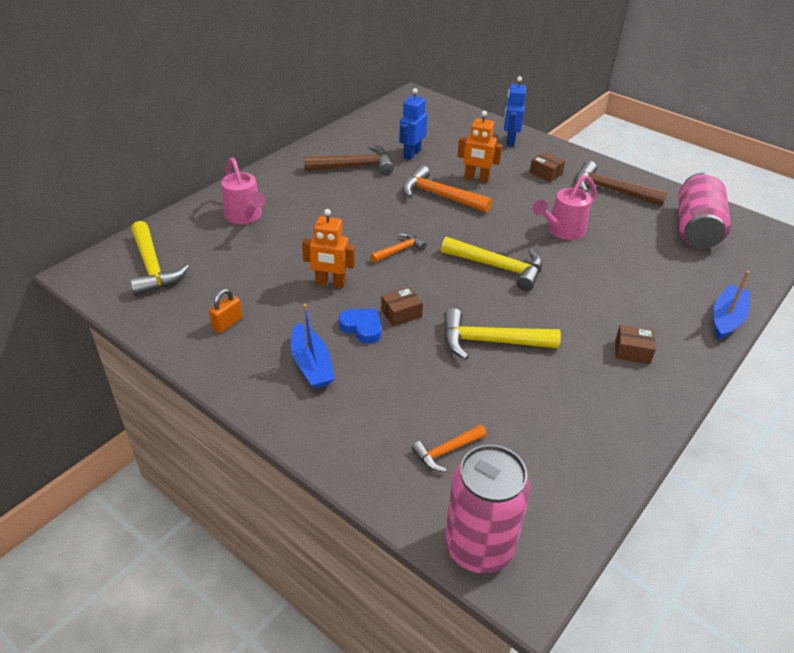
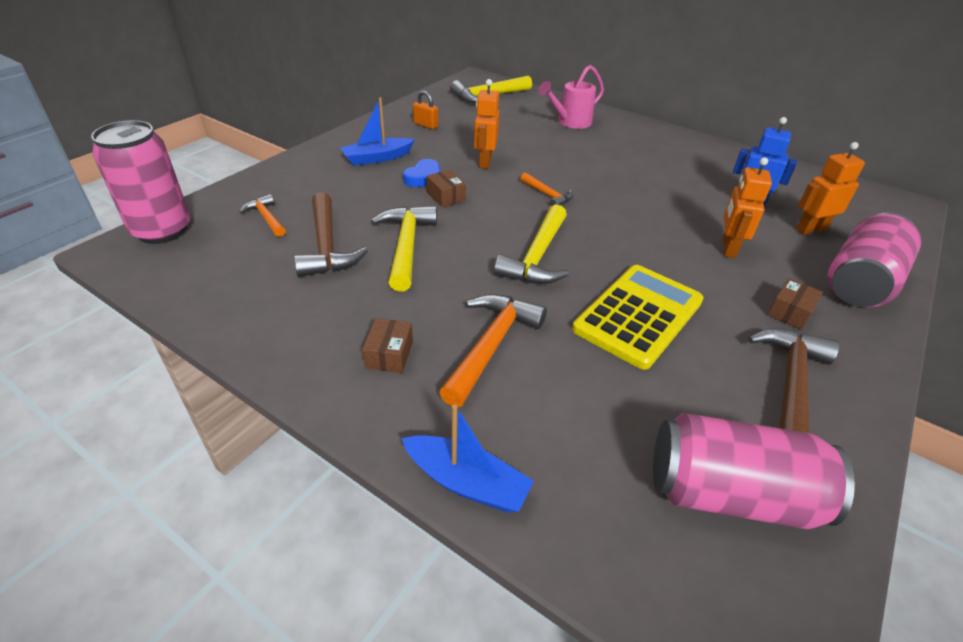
camera: 85 degrees right, 0 degrees up
brown hammer [303,145,394,175] -> brown hammer moved to [294,192,368,277]
orange hammer [403,165,492,213] -> orange hammer moved to [439,294,547,407]
blue robot [504,76,526,147] -> pink can [827,212,921,307]
pink watering can [532,175,597,240] -> yellow calculator [572,265,704,370]
none -> orange robot [796,142,865,235]

